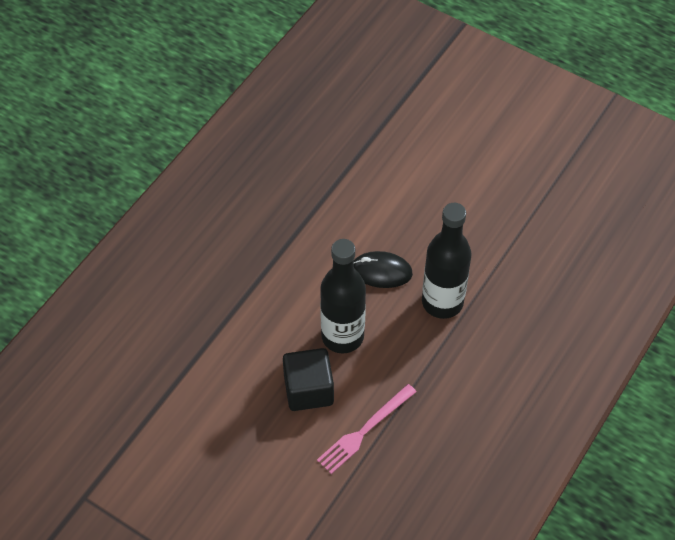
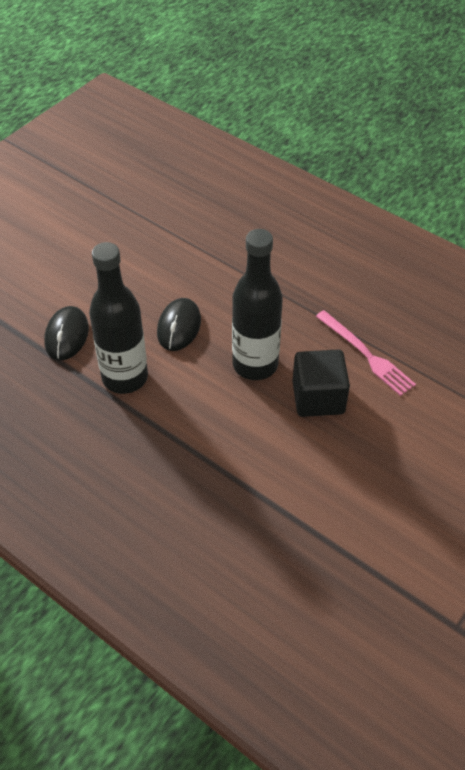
camera: 85 degrees left, 5 degrees down
black bottle [422,203,472,319] -> black bottle moved to [89,242,148,394]
none -> black mouse [44,306,89,360]

